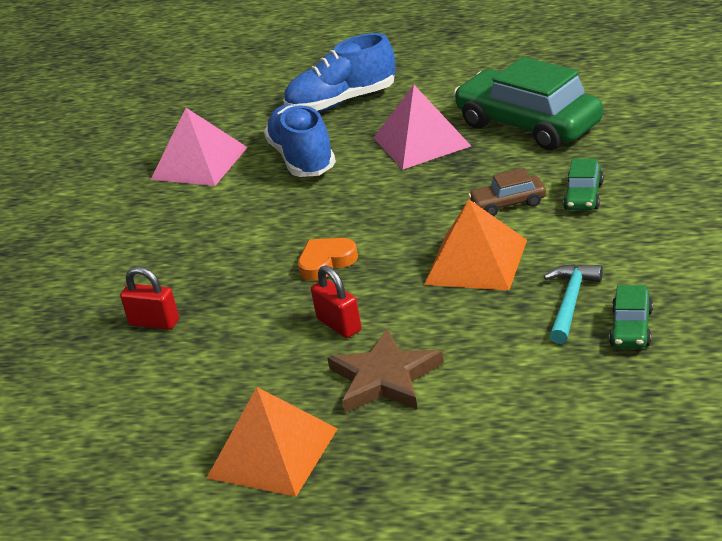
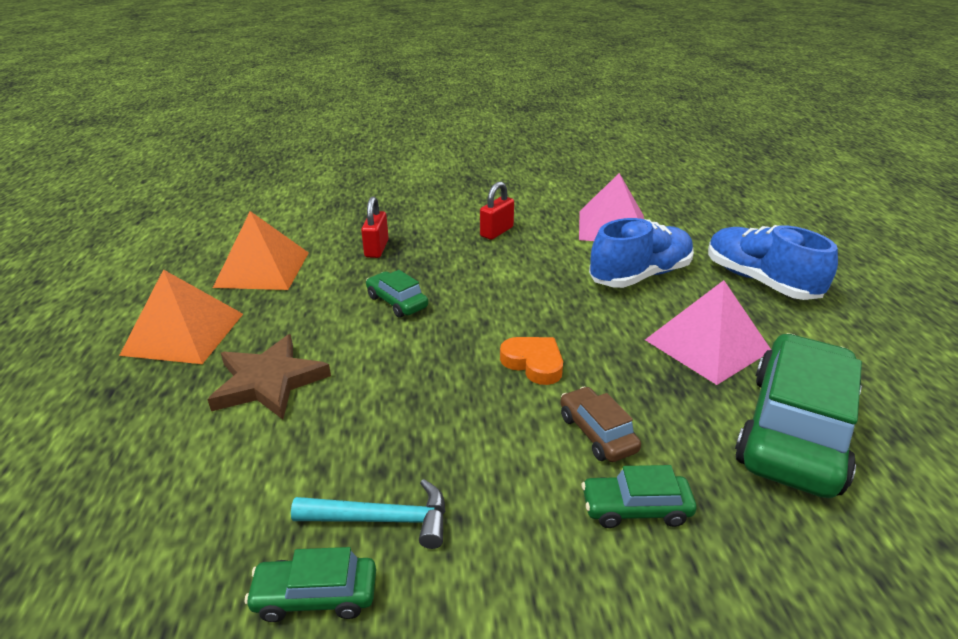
camera: 70 degrees right, 0 degrees up
orange heart [298,238,358,281] -> orange heart moved to [500,337,563,385]
red padlock [311,265,361,338] -> red padlock moved to [480,182,514,240]
orange pyramid [424,200,527,290] -> orange pyramid moved to [213,211,309,290]
none -> green car [366,270,428,318]

